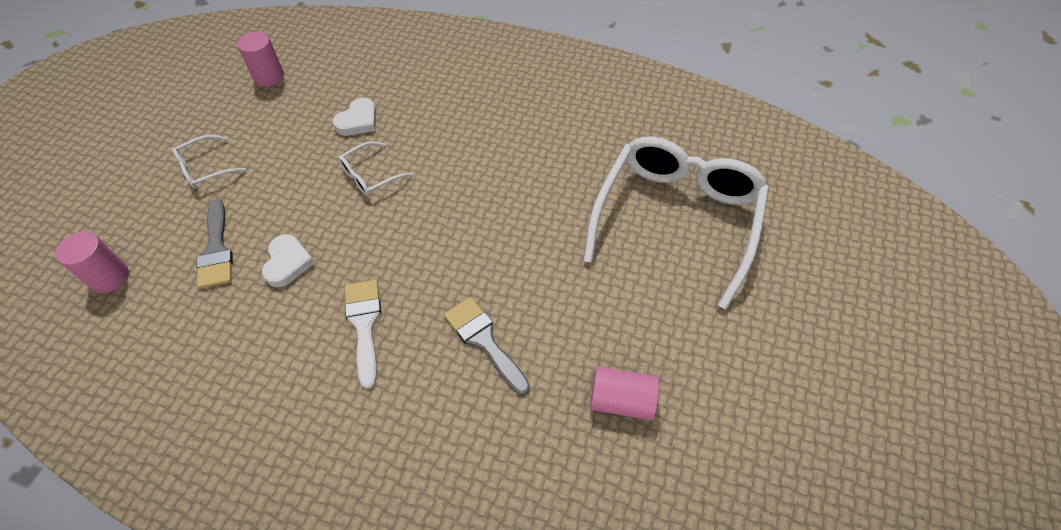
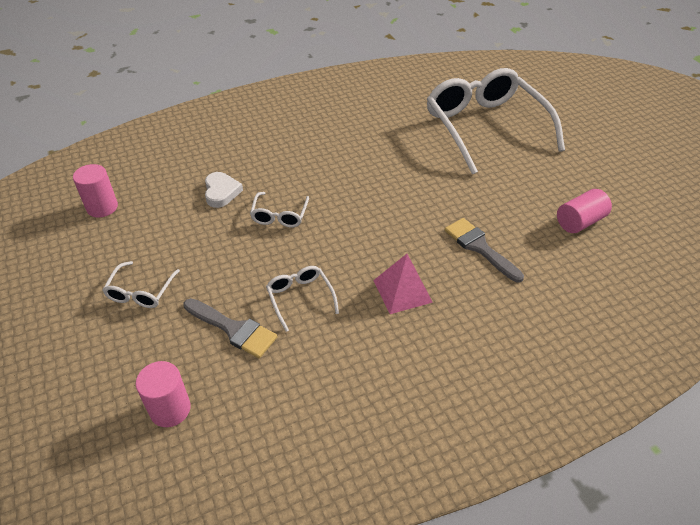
camera: 45 degrees left, 10 degrees down
white heart [262,234,315,287] -> white glasses [266,266,339,332]
white brush [345,280,381,389] -> pink pyramid [373,254,433,314]
grey brush [444,297,530,395] -> grey brush turned 45 degrees clockwise [445,218,524,283]

